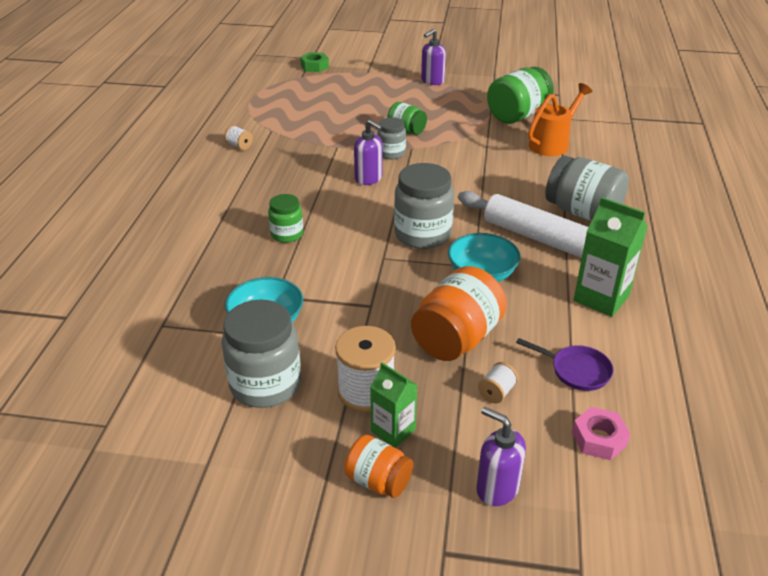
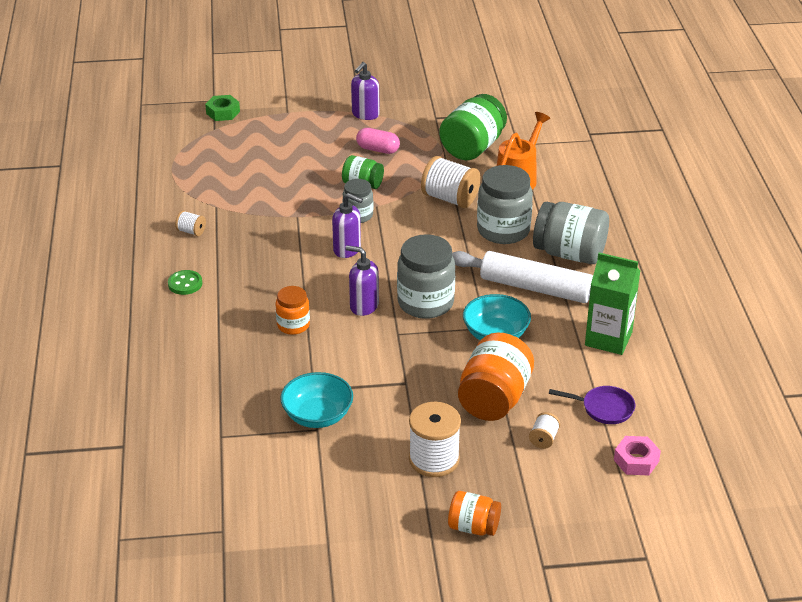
camera: 15 degrees left, 0 degrees up
grey jar [222,300,301,408] -> grey jar moved to [477,165,533,244]
green jar [268,194,303,243] -> orange jar [275,286,310,335]
green carton [370,362,417,448] -> none
purple soap dispenser [476,407,526,506] -> purple soap dispenser moved to [345,245,379,316]
none -> green button [168,270,202,295]
none -> pink capsule [356,128,400,154]
none -> white spool [421,156,480,208]

